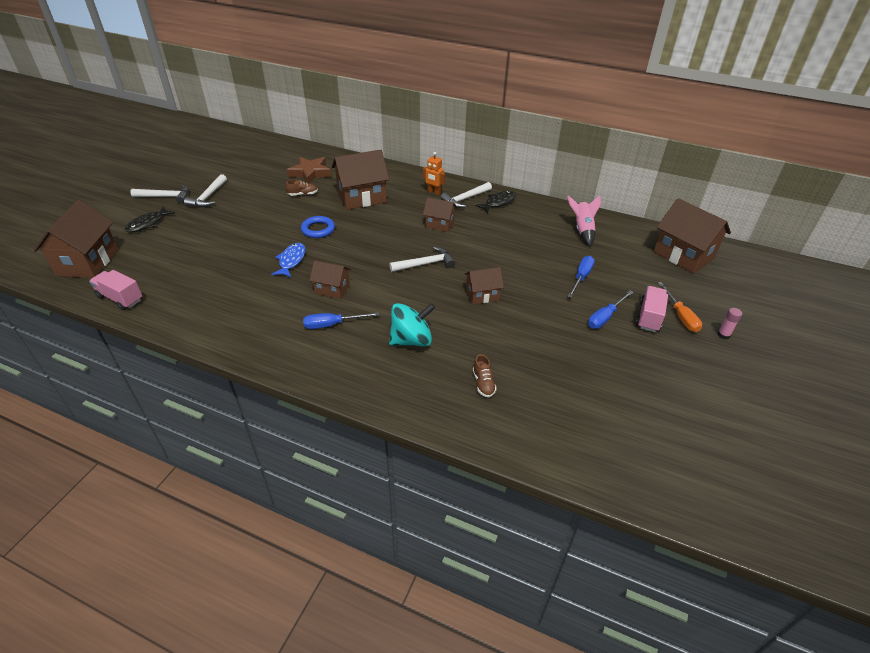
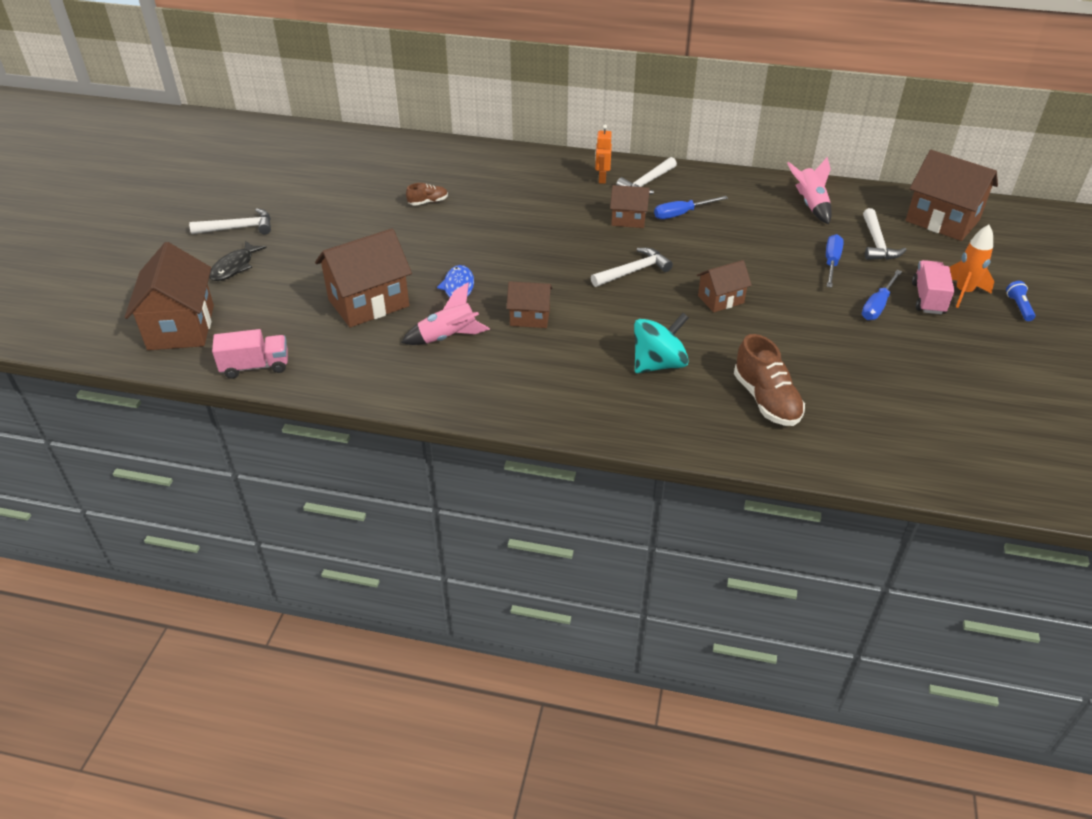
camera: 10 degrees left, 0 degrees up
pink truck [89,270,143,310] -> pink truck turned 150 degrees clockwise [212,329,288,379]
white hammer [184,174,227,208] -> white hammer moved to [863,208,906,260]
brown star [287,157,332,184] -> none
blue ring [301,216,335,238] -> none
blue screwdriver [303,312,379,329] -> blue screwdriver moved to [654,196,728,219]
brown house [332,150,389,210] -> brown house moved to [315,228,412,327]
orange robot [423,152,445,195] -> orange robot turned 75 degrees clockwise [595,125,612,184]
brown shoe [473,354,497,398] -> brown shoe [734,334,805,426], size x1.87
black fish [475,191,516,213] -> none
orange screwdriver [658,282,702,332] -> orange rocket [950,225,994,308]
pink glue stick [718,308,742,339] -> blue flashlight [1006,281,1036,321]
none -> pink rocket [401,283,490,345]

